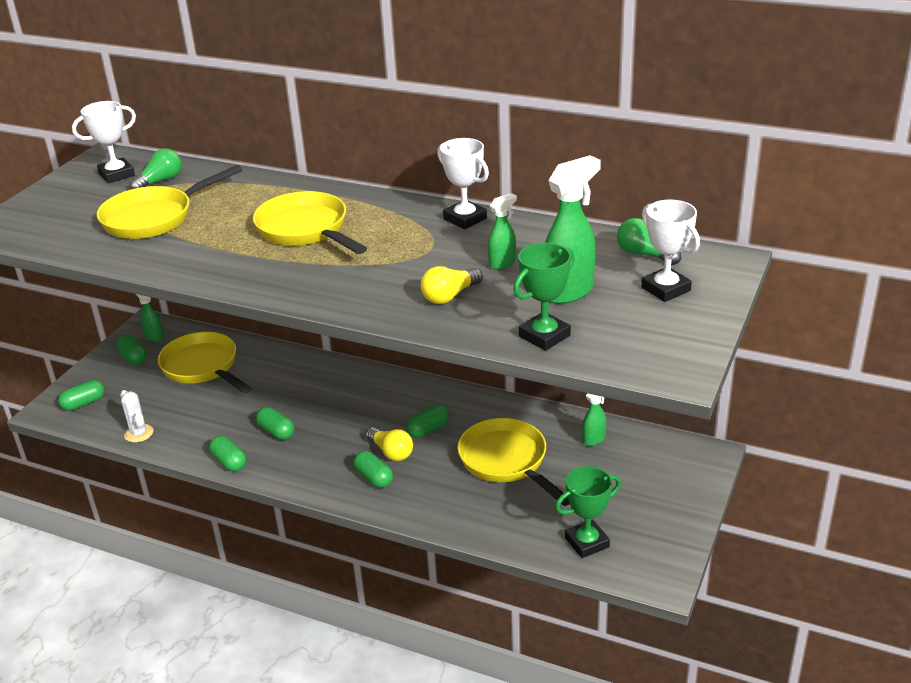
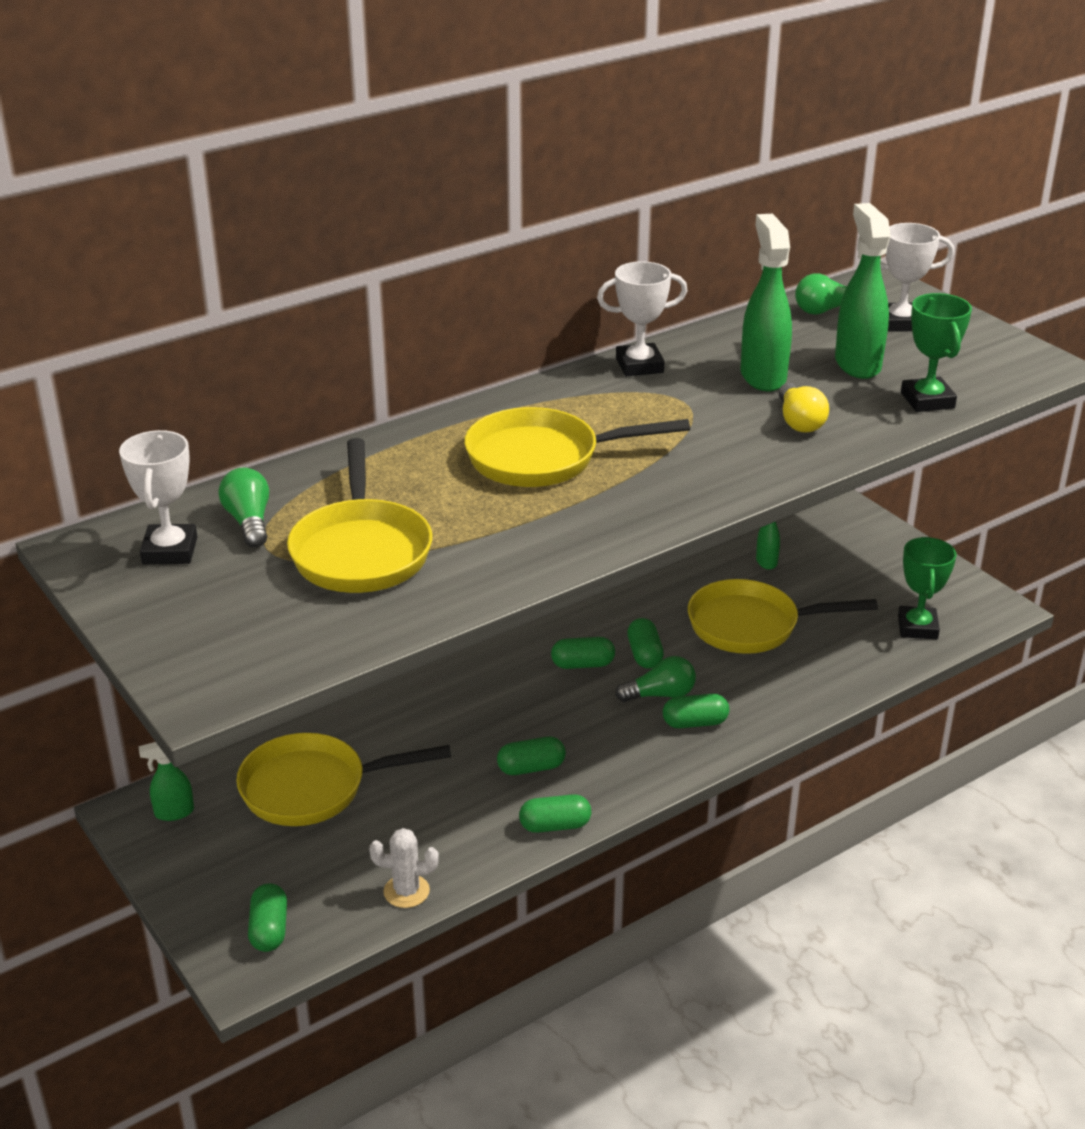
camera: 60 degrees left, 0 degrees up
green capsule [116,335,147,365] -> green capsule moved to [551,637,615,669]
yellow light bulb [366,427,413,461] -> green light bulb [615,656,696,702]
green spray bottle [488,193,517,270] -> green spray bottle [741,214,792,391], size x1.83

